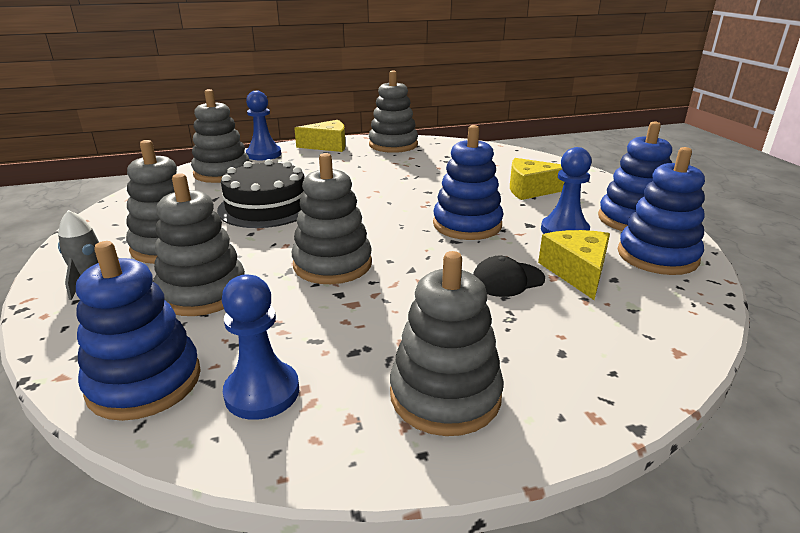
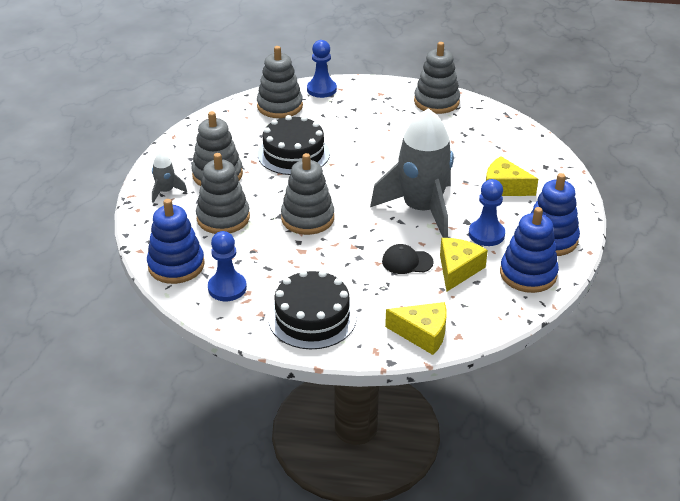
camera: 25 degrees right, 10 degrees up
yellow cheese [294,120,345,152] -> yellow cheese moved to [385,302,447,355]
grey stacking toy [390,251,504,436] -> black cake [268,270,357,349]
blue stacking toy [433,125,503,240] -> grey rocket [370,108,454,238]

